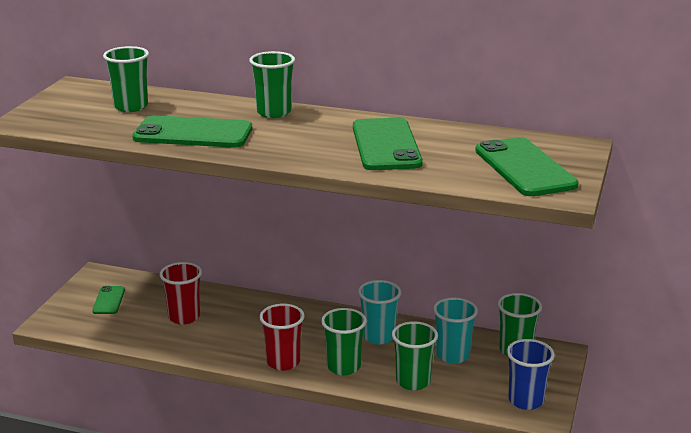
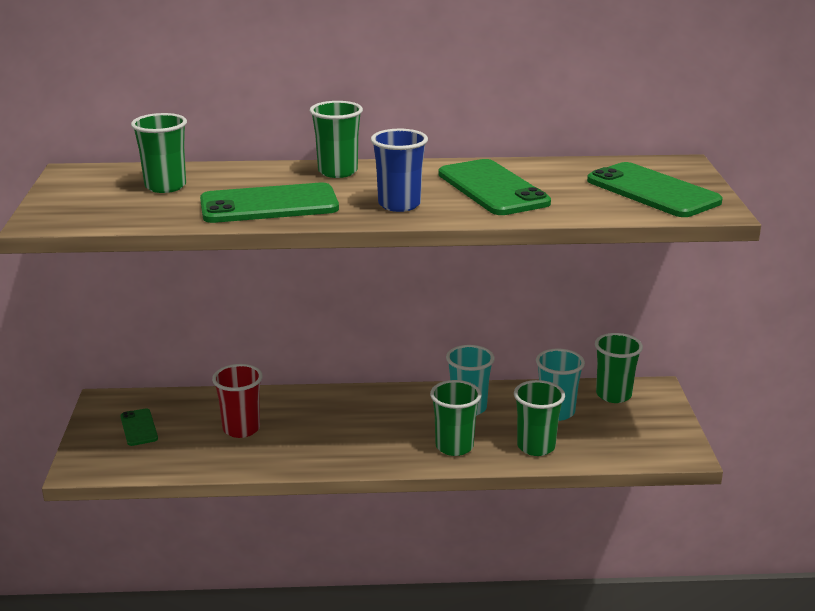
camera: 20 degrees left, 0 degrees up
red cup [259,304,304,371] -> none
blue cup [507,339,555,410] -> blue cup moved to [371,129,428,212]

